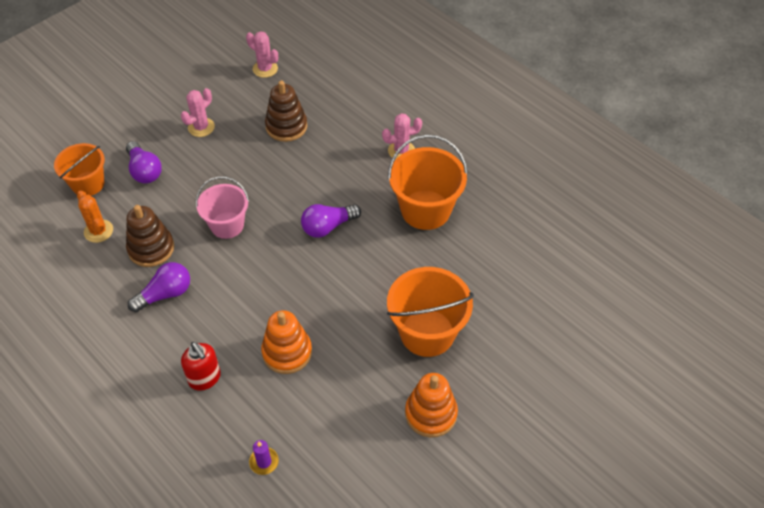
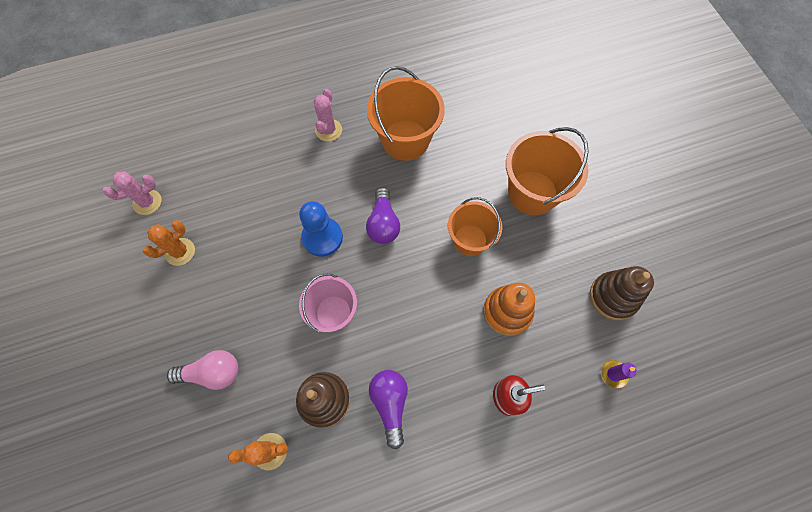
camera: 65 degrees left, 15 degrees up
orange bucket [54,143,105,196] -> orange bucket moved to [448,197,502,256]
purple light bulb [126,141,162,184] -> pink light bulb [167,350,239,390]
pink cactus [181,88,215,137] -> none
brown stacking toy [265,81,307,142] -> brown stacking toy moved to [590,266,654,320]
orange stacking toy [405,373,458,438] -> none
none -> orange cactus [143,220,195,266]
none -> blue pawn [299,201,343,257]

